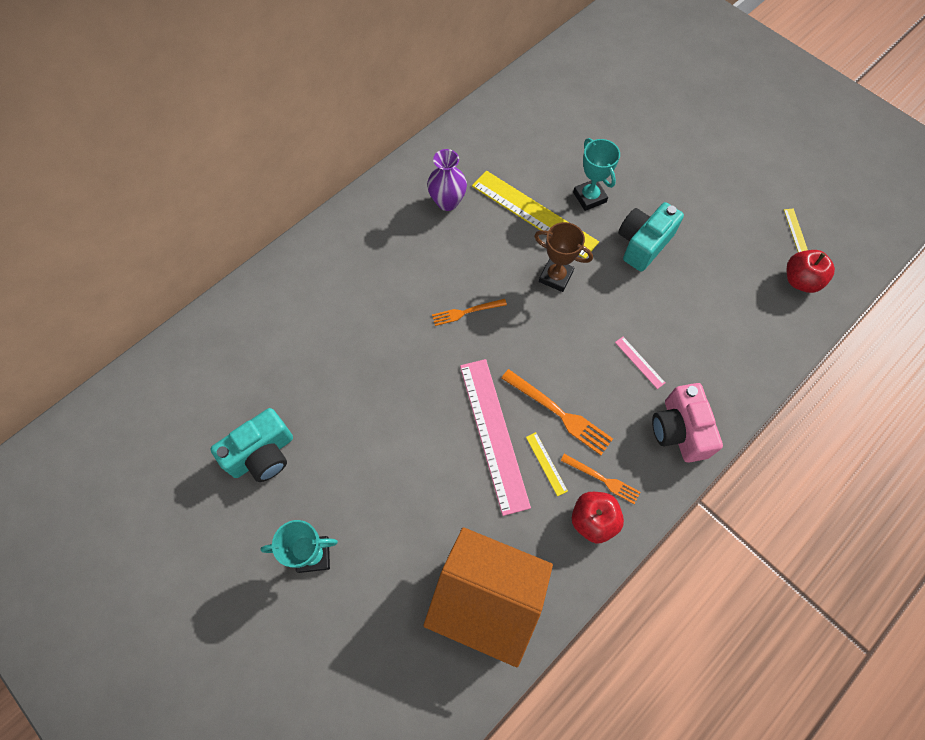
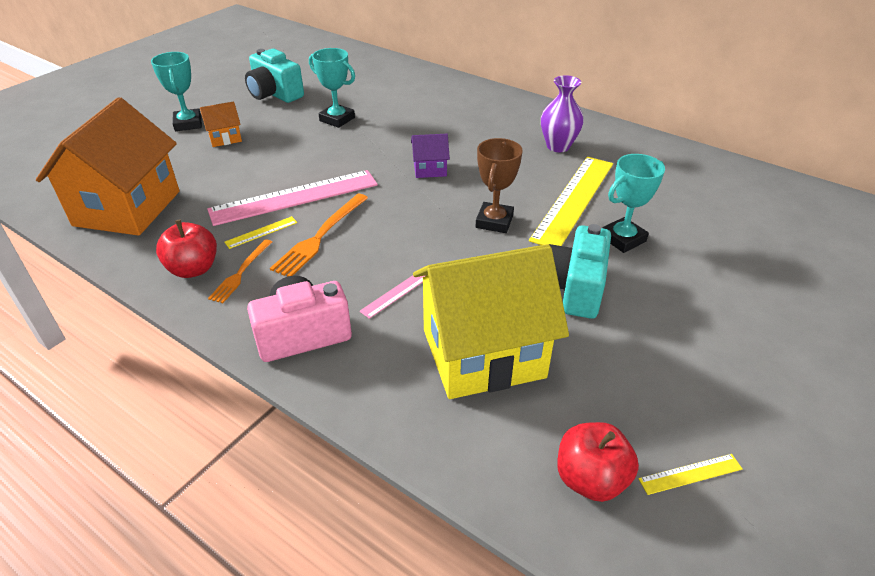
camera: 80 degrees right, 25 degrees down
orange fork [432,299,507,326] -> purple house [411,134,450,178]
turquoise camera [618,202,684,272] -> turquoise camera turned 105 degrees counterclockwise [549,224,611,319]
none -> orange house [200,101,242,147]
none -> turquoise trophy [309,48,355,128]
none -> yellow house [413,244,569,399]

